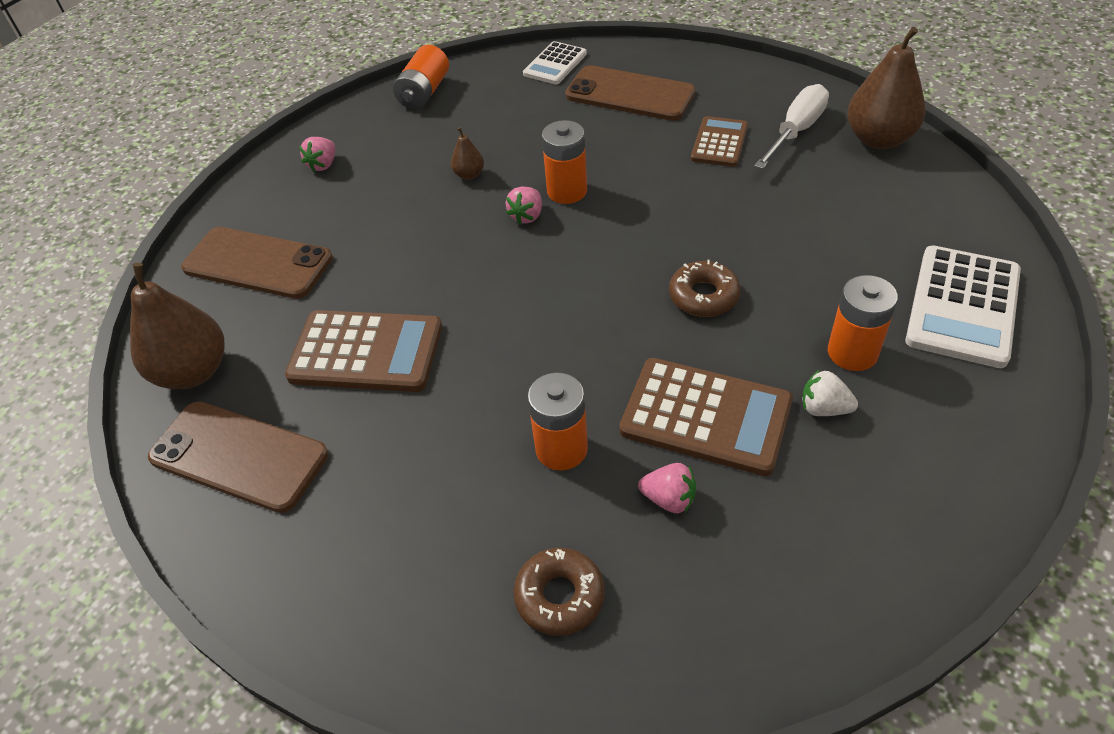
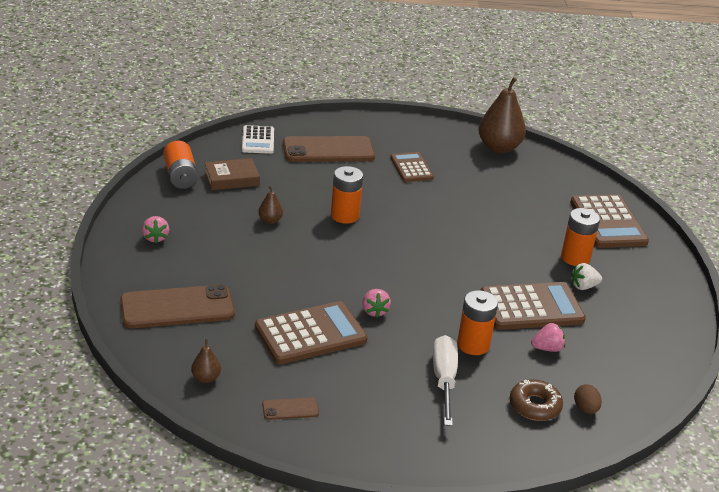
camera: 40 degrees left, 15 degrees down
brown pear [130,263,225,389] -> brown pear [191,339,221,383], size x0.46
brown phone [148,401,328,513] -> brown phone [262,397,319,420], size x0.46
pink strawberry [506,187,542,224] -> pink strawberry moved to [362,289,391,318]
brown donut [669,260,741,317] -> none
white screwdriver [754,84,829,169] -> white screwdriver moved to [433,335,458,426]
white calculator [905,246,1021,368] -> brown calculator [570,194,649,248]
none -> brown book [204,158,260,190]
none -> brown egg [574,384,602,414]

